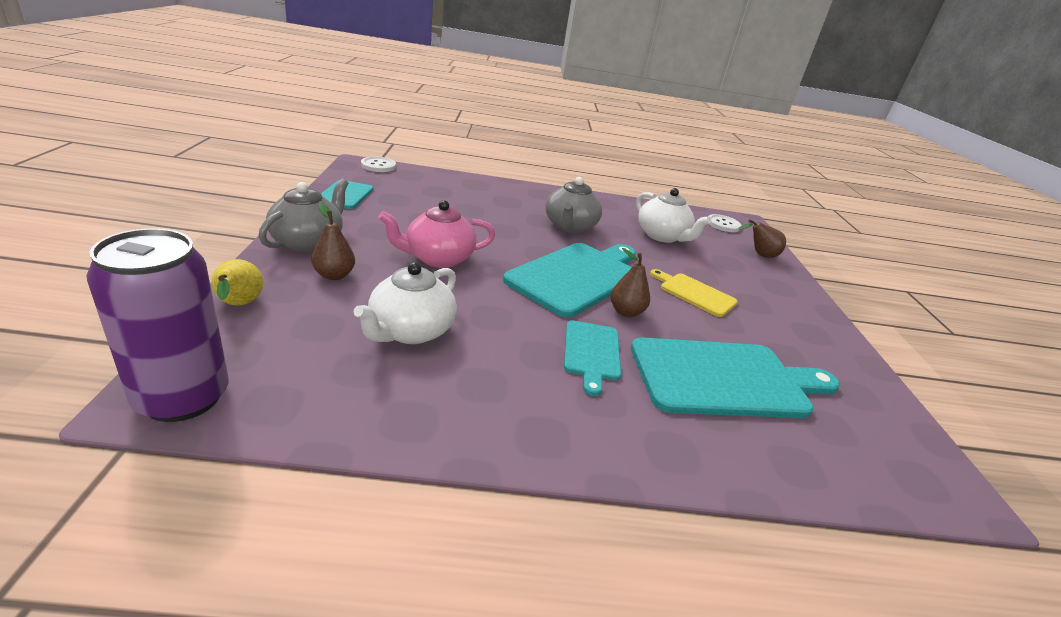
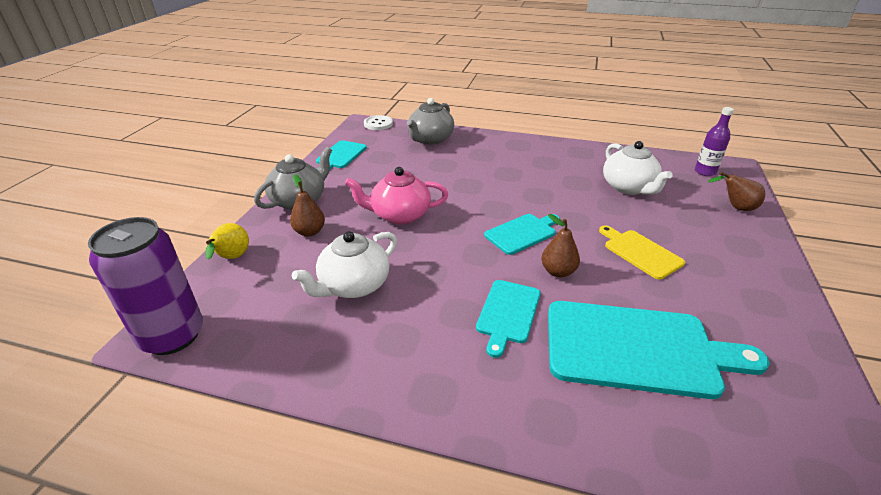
camera: 20 degrees right, 5 degrees up
turquoise cutting board [503,243,636,318] -> turquoise cutting board [484,214,560,255], size x0.53
grey teapot [545,177,602,233] -> grey teapot moved to [407,98,454,145]
white button [708,214,742,232] -> purple bottle [695,107,734,176]

